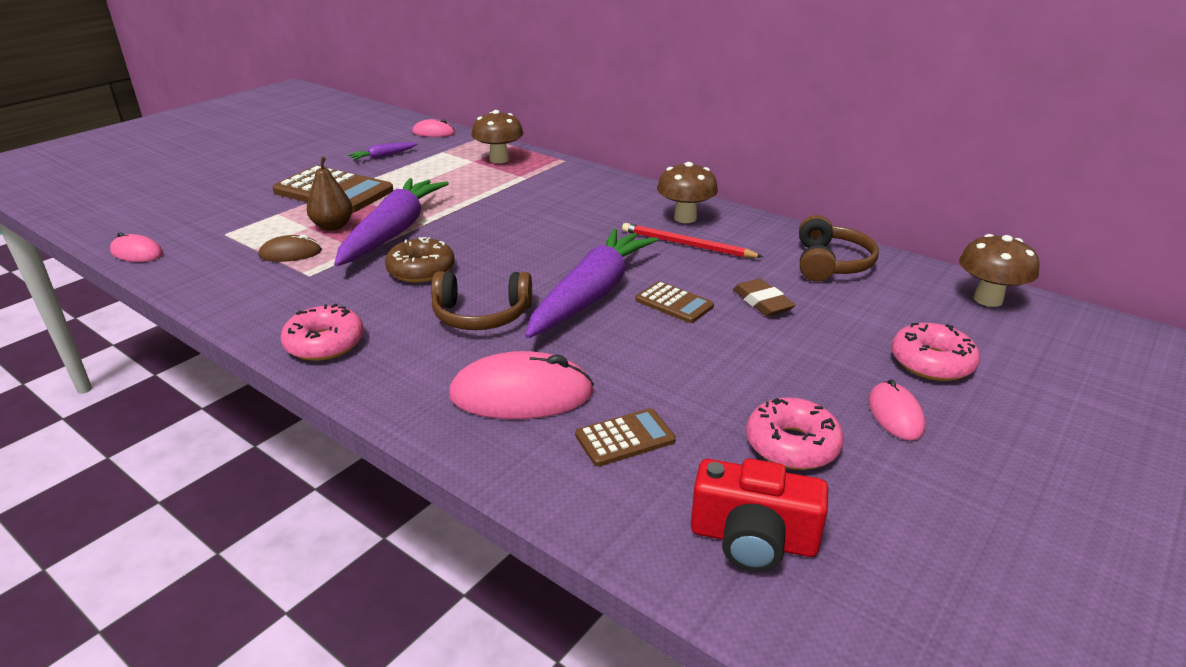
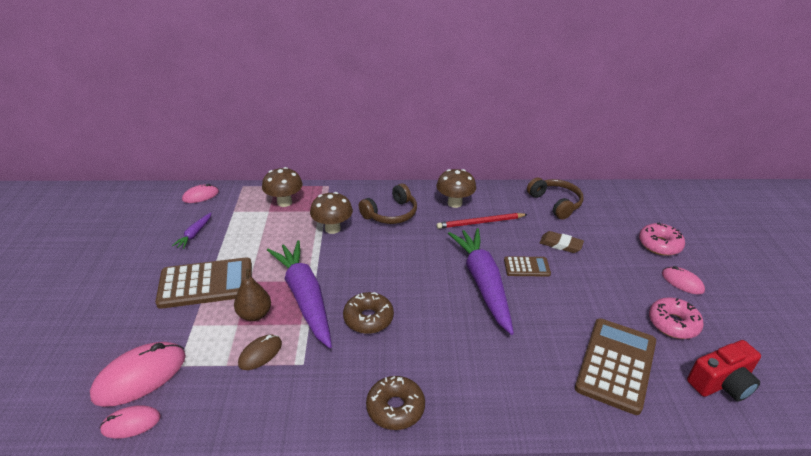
camera: 40 degrees left, 5 degrees up
pink donut [281,304,364,361] -> brown donut [366,376,425,430]
brown headphones [431,271,532,330] -> brown headphones moved to [359,184,417,224]
pink mouse [449,351,594,419] -> pink mouse moved to [90,342,186,407]
brown calculator [575,408,676,467] -> brown calculator [575,318,656,415], size x1.96
brown mushroom [959,234,1039,307] -> brown mushroom moved to [310,192,353,234]

